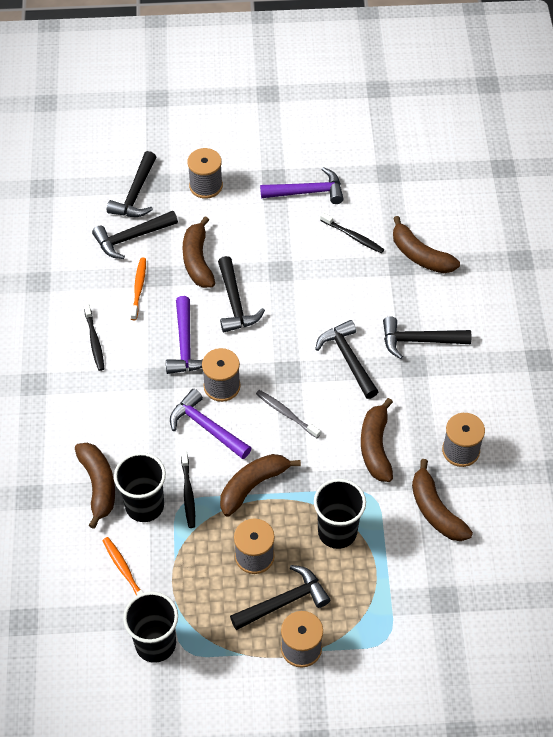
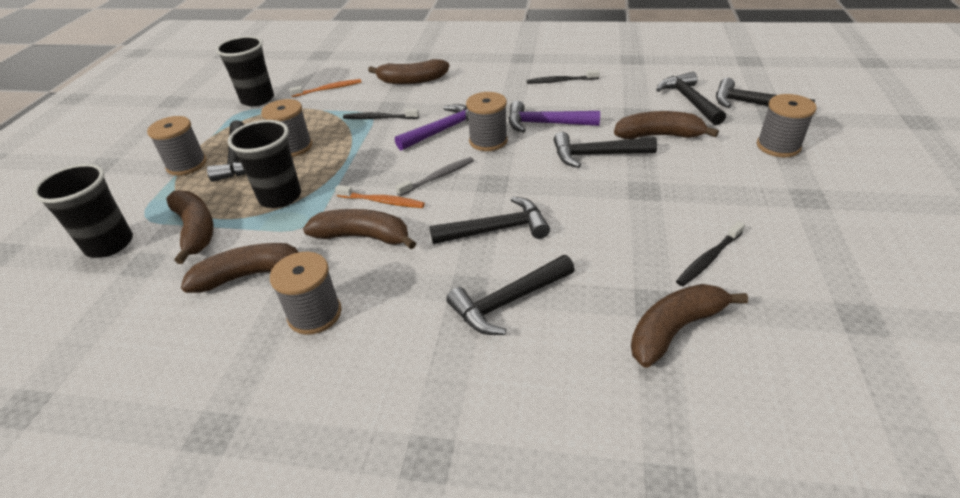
camera: 105 degrees right, 15 degrees down
black cup [114,452,166,522] -> black cup moved to [33,164,133,258]
orange toothbrush [130,258,146,320] -> orange toothbrush moved to [335,185,425,208]
brown banana [220,454,301,516] -> brown banana moved to [166,190,213,264]
purple hammer [260,167,344,204] -> none
black hammer [383,316,472,359] -> black hammer turned 135 degrees counterclockwise [446,255,575,335]

